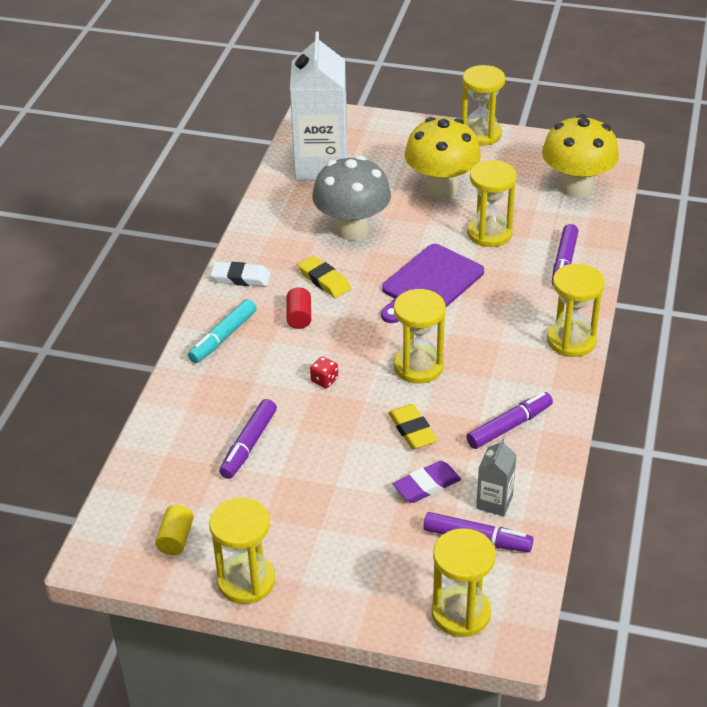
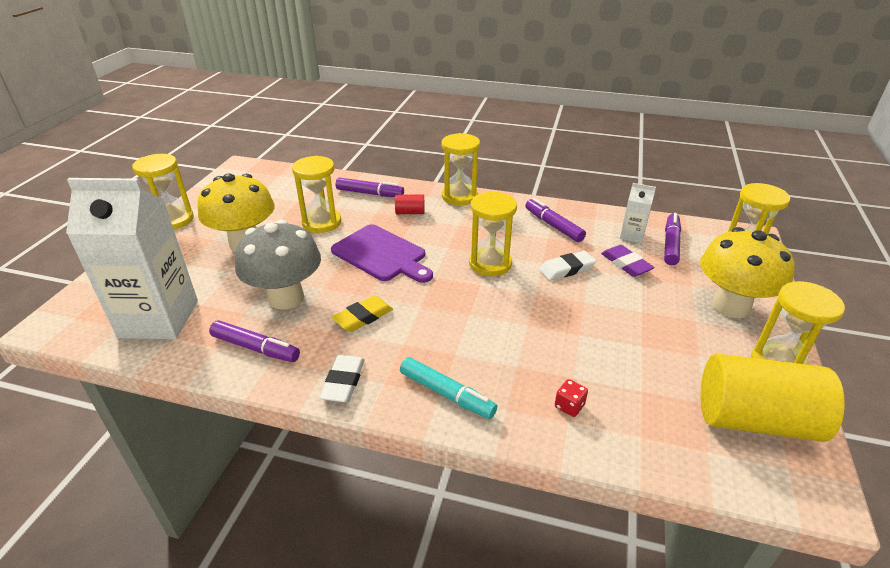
camera: 90 degrees left, 5 degrees down
yellow cylinder [155,505,194,555] -> yellow cylinder [700,354,845,442], size x2.37
purple marker [219,399,277,479] -> purple marker moved to [209,320,300,362]
red cylinder [286,287,311,329] -> red cylinder moved to [395,194,424,214]
red dice [310,356,338,388] -> red dice moved to [555,379,588,417]
yellow eraser [389,404,438,449] -> white eraser [539,251,596,281]
grey carton [476,438,516,516] -> white carton [620,183,656,243]
yellow mushroom [542,114,619,198] -> yellow mushroom moved to [700,227,795,318]

